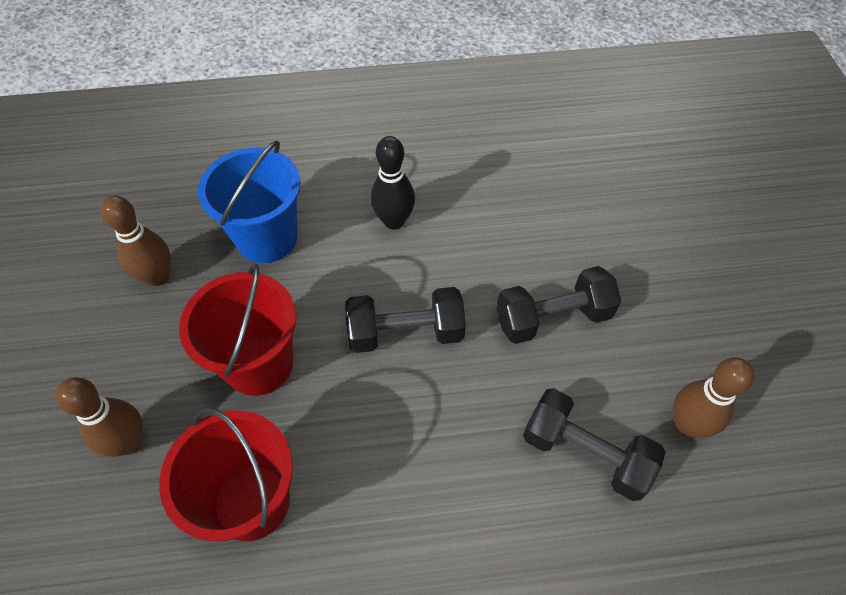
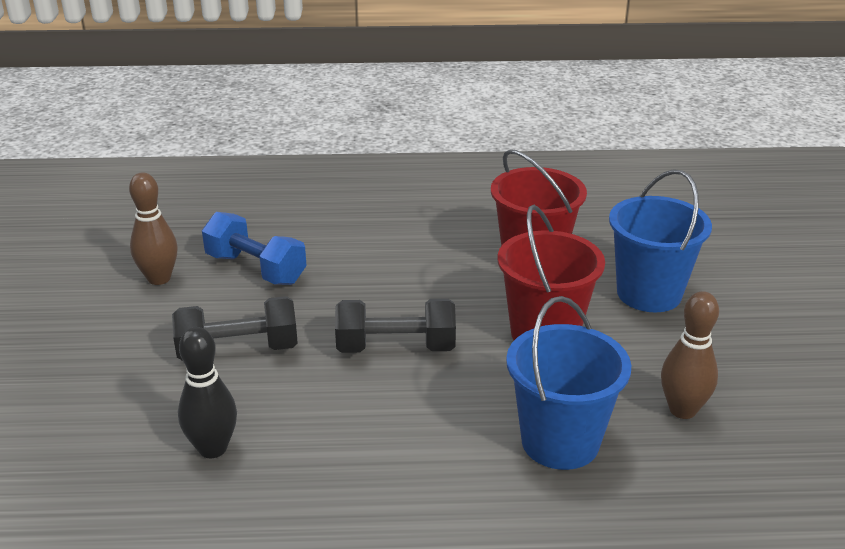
camera: 175 degrees left, 25 degrees down
brown bowling pin [56,377,143,456] -> blue bucket [609,169,712,312]
black bowling pin [370,136,415,229] -> black bowling pin moved to [178,327,237,458]
black dumbbell [523,388,665,501] -> blue dumbbell [202,212,307,285]

